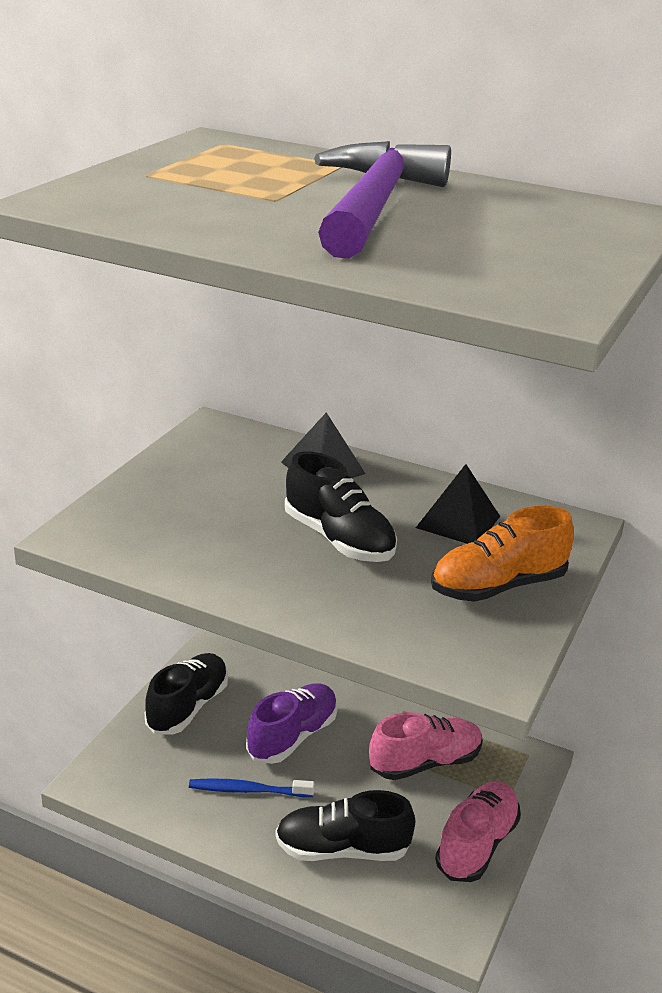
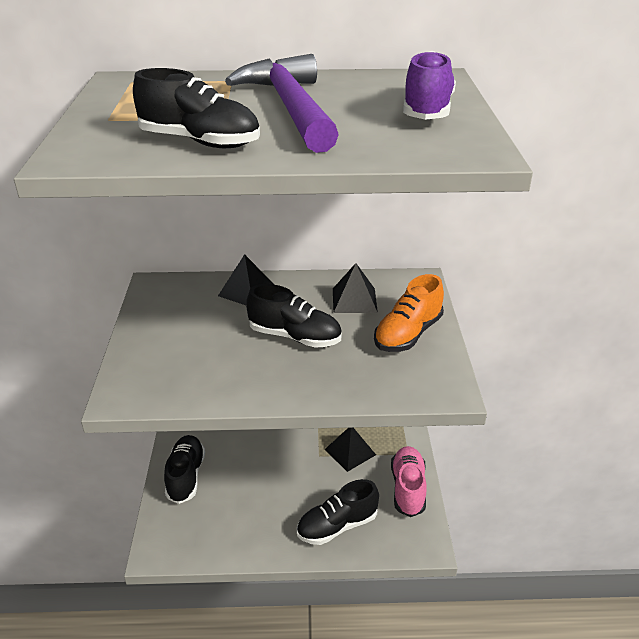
camera: 25 degrees left, 5 degrees up
blue toothbrush [189,778,315,797] -> none
purple shoe [246,683,338,764] -> purple shoe moved to [403,51,456,120]
pink shoe [369,712,483,780] -> black pyramid [324,428,376,472]
none -> black shoe [133,68,260,148]

